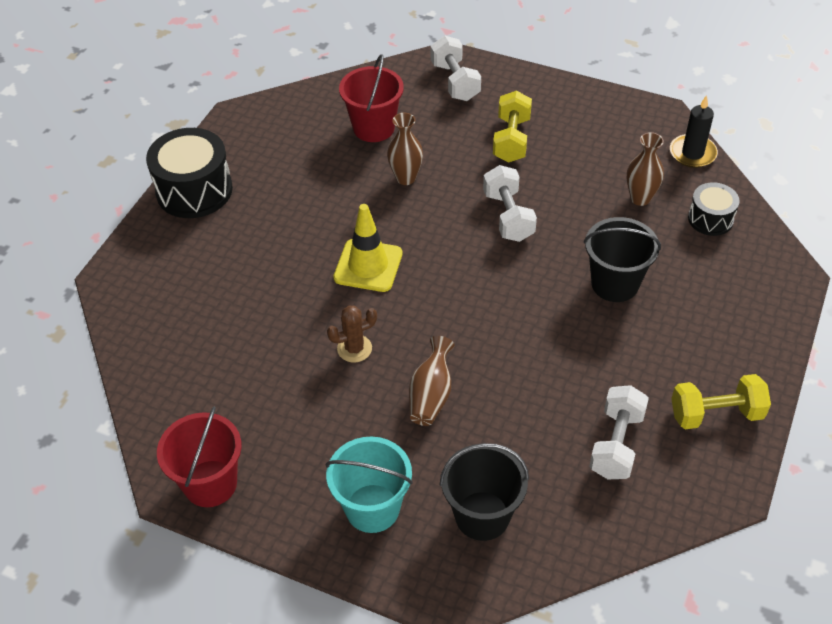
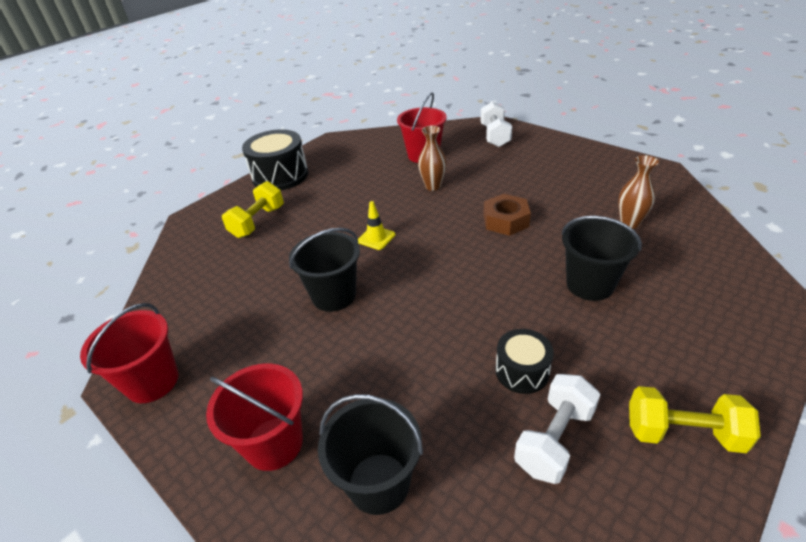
camera: 20 degrees right, 10 degrees down
turquoise bucket [326,436,413,533] -> red bucket [206,364,303,471]
brown cactus [327,306,377,362] -> black bucket [289,228,360,312]
yellow traffic cone [334,204,402,292] -> yellow traffic cone [358,201,395,250], size x0.60
brown vase [409,336,455,426] -> none
white dumbbell [483,165,537,242] -> brown nut [483,194,531,236]
yellow dumbbell [493,90,532,163] -> yellow dumbbell moved to [222,181,284,238]
black candle [670,95,718,168] -> none
black drum [688,182,740,236] -> black drum moved to [496,329,554,394]

